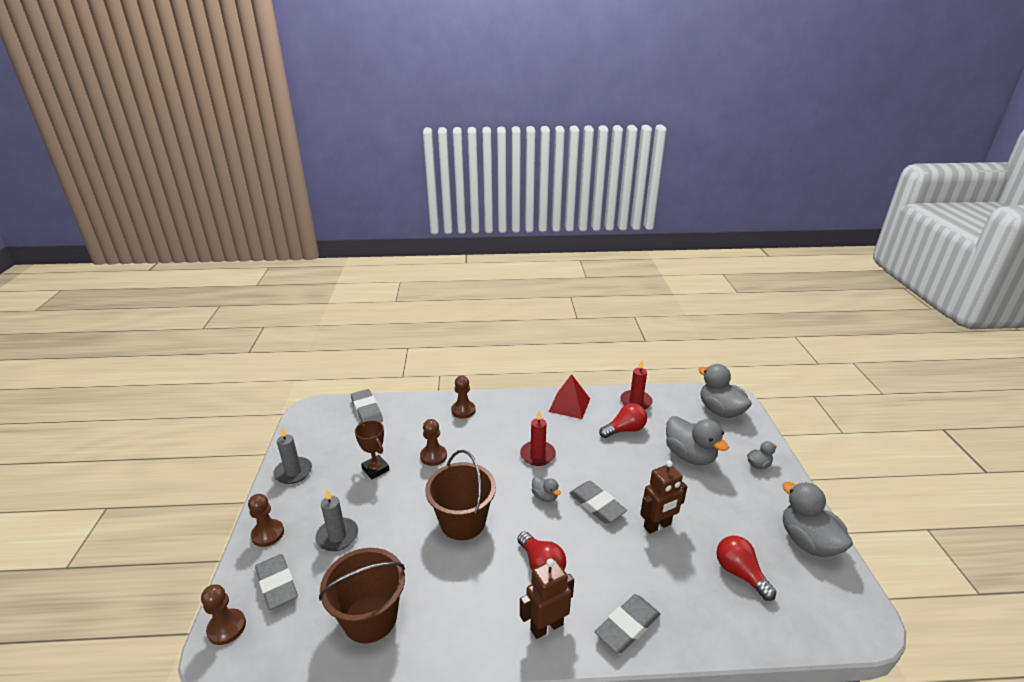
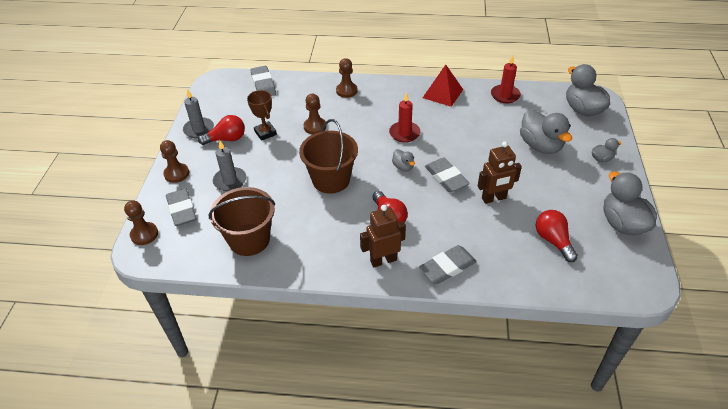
camera: 10 degrees right, 15 degrees up
red light bulb [599,403,647,438] -> red light bulb moved to [198,115,245,145]

